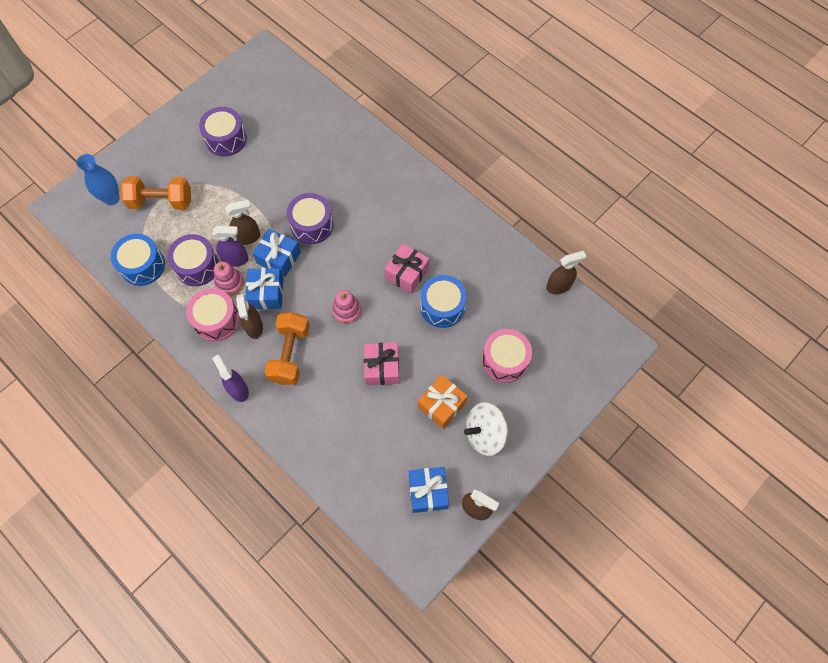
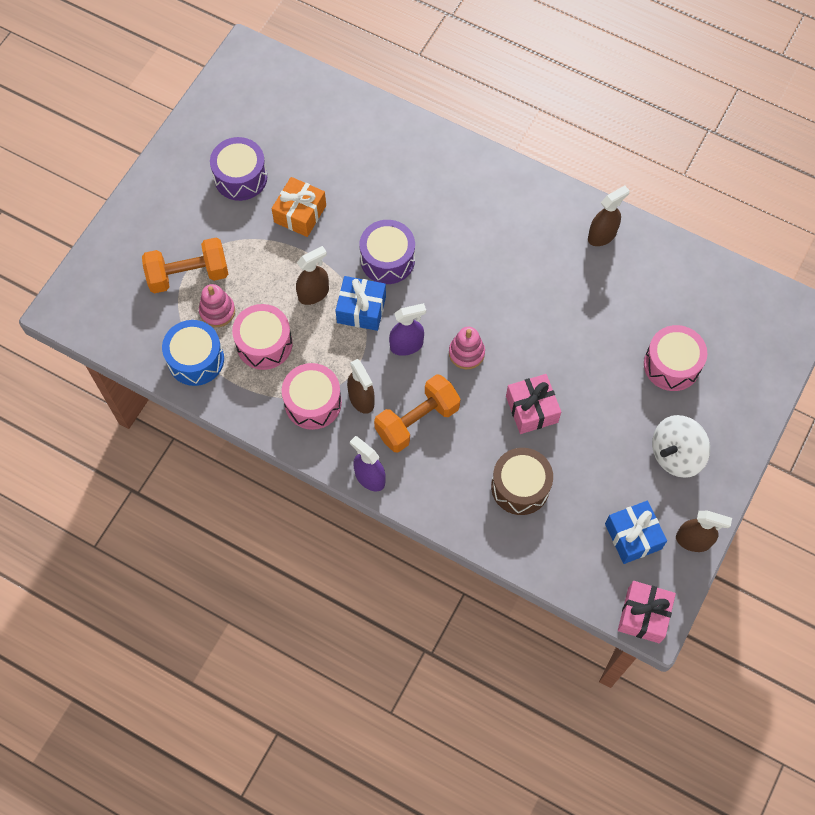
camera: 15 degrees left, 0 degrees up
blue vase [76,154,120,205] -> none
purple drum [167,234,219,286] -> pink drum [232,304,292,370]
purple spray bottle [213,226,249,267] -> purple spray bottle moved to [389,303,426,356]
pink stacking toy [214,262,244,296] -> pink stacking toy moved to [199,284,235,327]
blue gift [245,268,283,310] -> none
orange dumbbell [264,312,310,385] -> orange dumbbell turned 60 degrees clockwise [374,374,461,453]
pink gift [384,243,430,294] -> pink gift moved to [618,581,676,643]
orange gift [418,375,468,429] -> orange gift moved to [271,177,326,237]
blue drum [420,275,467,328] -> none
brown spray bottle [546,251,586,294] -> brown spray bottle moved to [588,186,630,246]
none -> brown drum [491,448,553,515]

